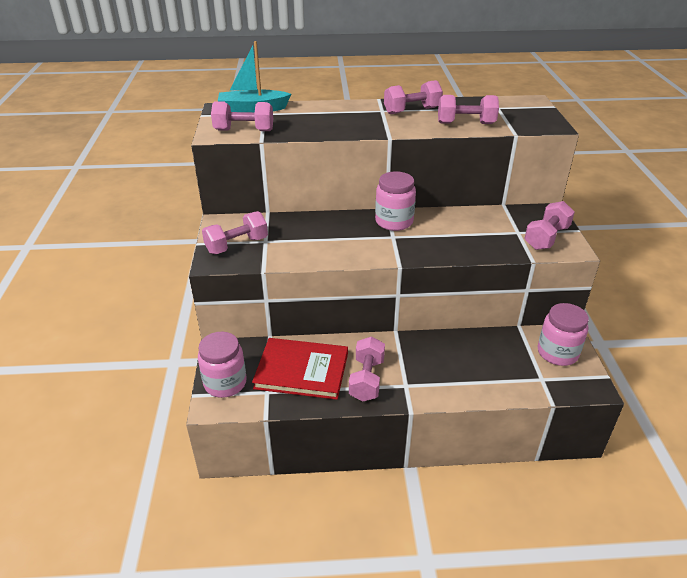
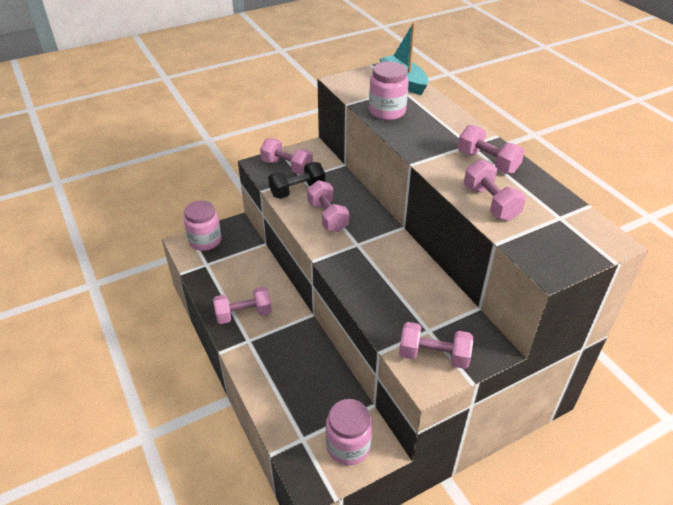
camera: 65 degrees right, 5 degrees up
pink dumbbell [211,101,273,131] -> pink dumbbell moved to [307,180,349,232]
red book [252,338,348,400] -> none
pink jar [375,171,416,231] -> pink jar moved to [369,61,409,120]
none -> black dumbbell [268,162,325,199]

